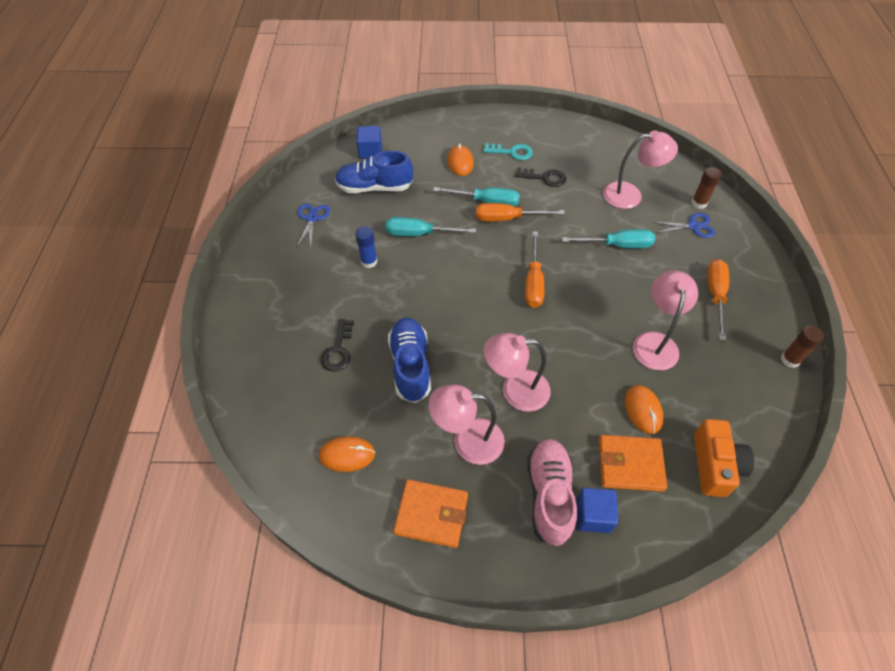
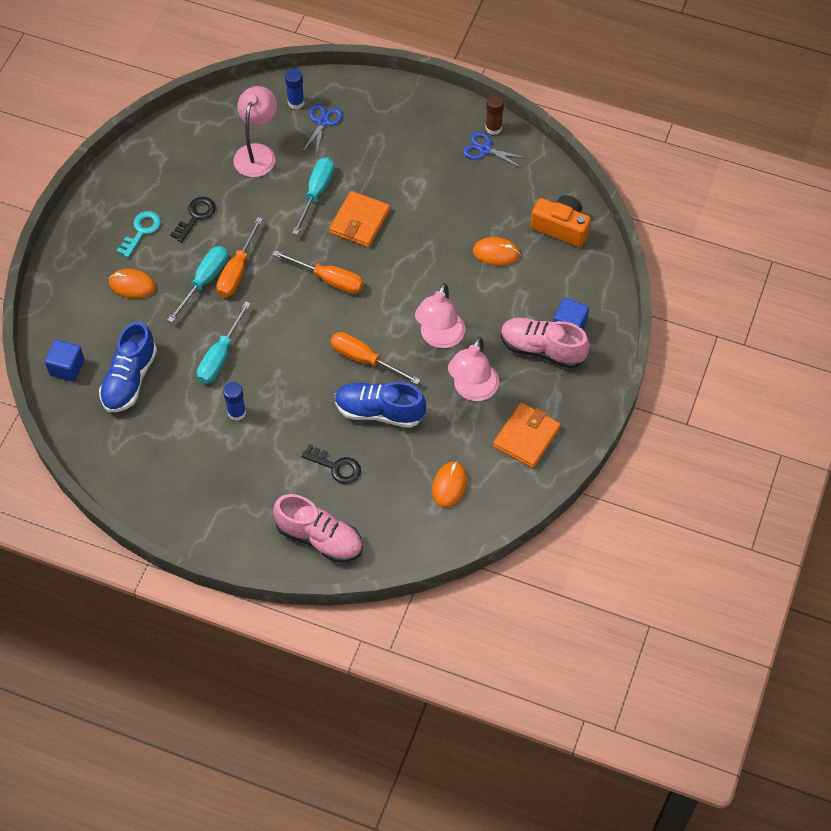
camera: 70 degrees left, 5 degrees up
blue scissors [297,204,330,247] -> blue scissors moved to [463,132,527,168]
orange wallet [599,435,667,492] -> orange wallet moved to [329,191,390,247]
pink lamp [633,270,698,370] -> none
brown glue stick [692,167,722,209] -> blue glue stick [285,69,305,109]
orange screwdriver [707,259,729,340] -> orange screwdriver moved to [330,332,420,385]
none -> pink shoe [273,494,363,563]

